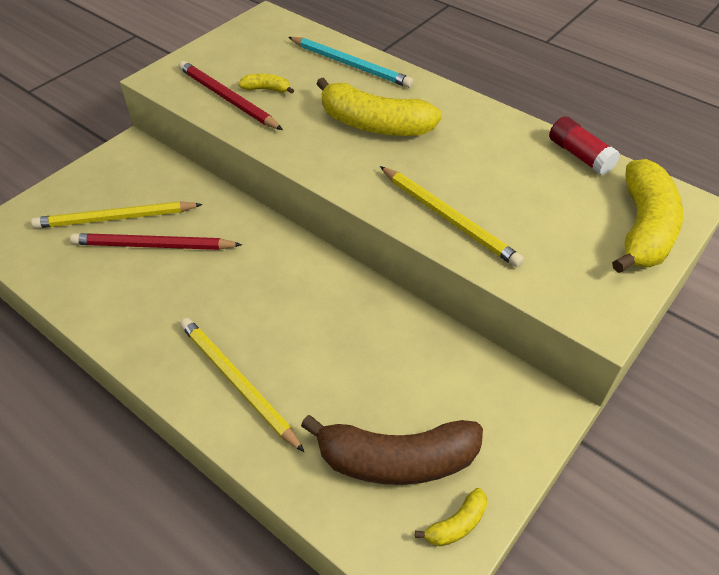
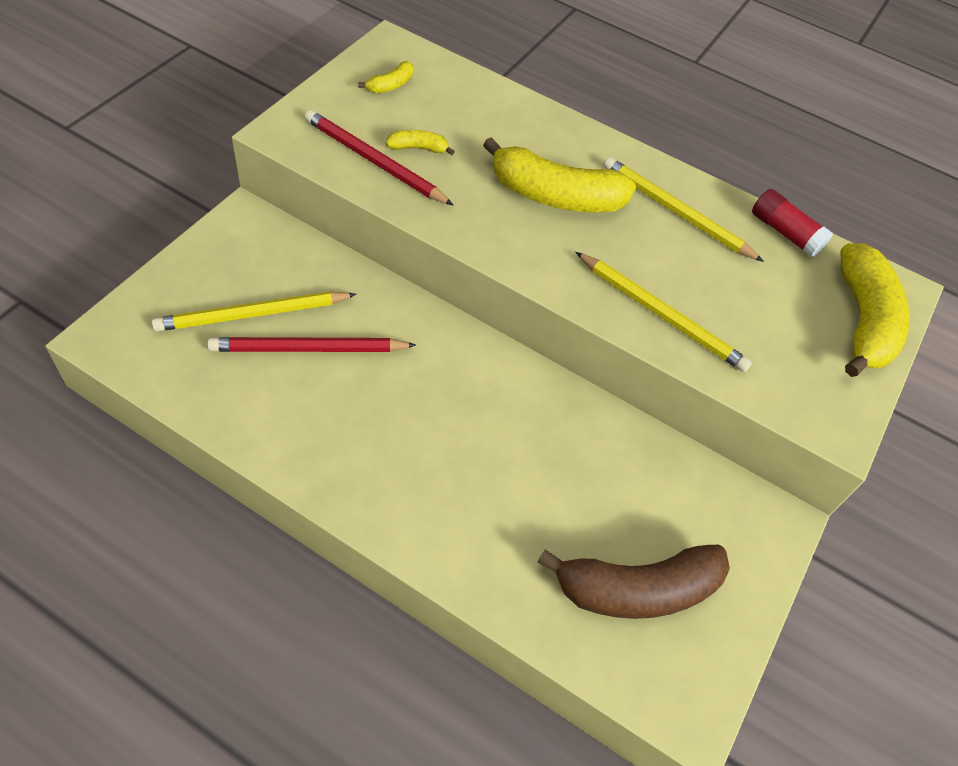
camera: 15 degrees left, 5 degrees up
yellow pencil [180,318,304,452] -> yellow pencil moved to [603,157,764,262]
turquoise pencil [288,37,413,88] -> none
yellow banana [415,488,487,546] -> yellow banana moved to [358,61,413,93]

